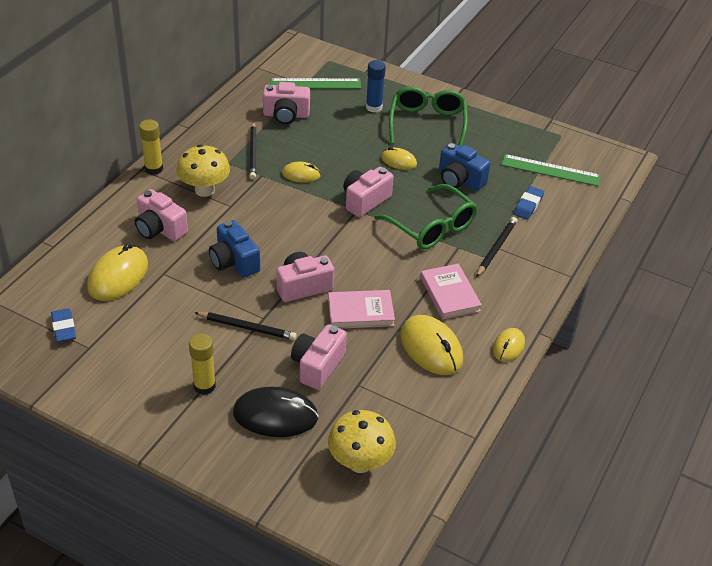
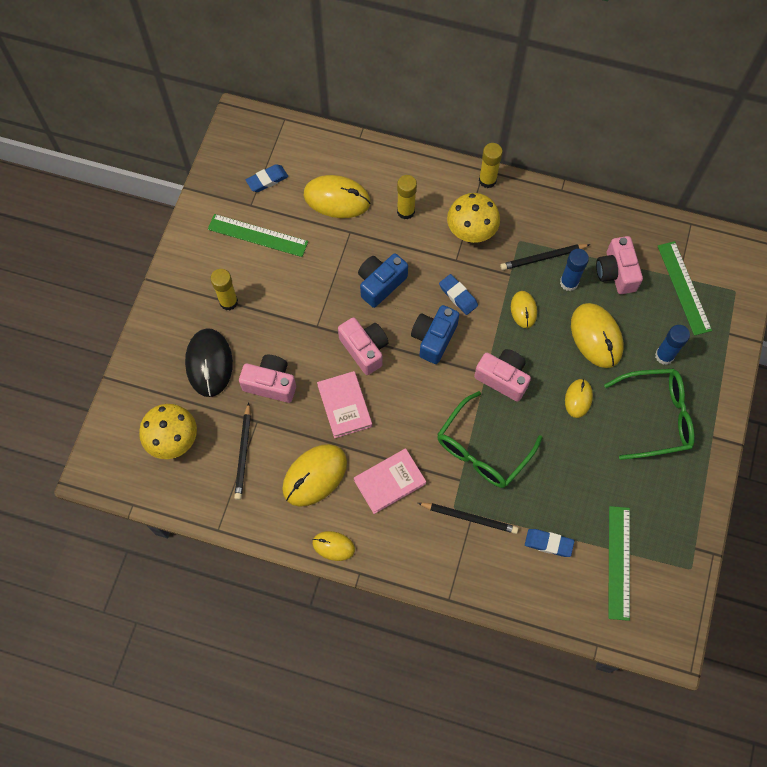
camera: 80 degrees right, 25 degrees up
pink camera [135,189,188,241] -> yellow glue stick [397,175,417,219]
black pencil [194,312,297,340] -> black pencil moved to [234,403,251,500]
blue camera [439,143,490,191] -> blue camera moved to [411,305,459,364]
none -> green ruler [208,214,308,257]
none -> blue eraser [439,274,478,315]
none -> blue glue stick [560,249,589,291]
none -> yellow mouse [571,303,623,368]

